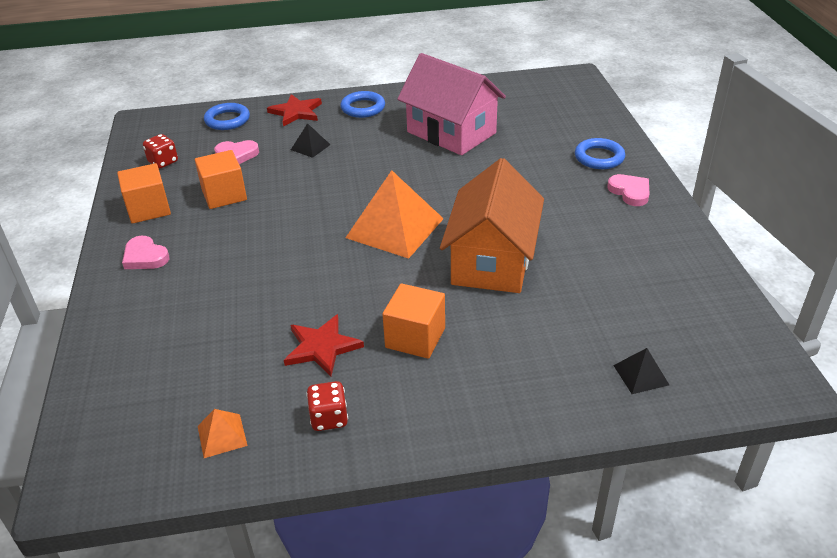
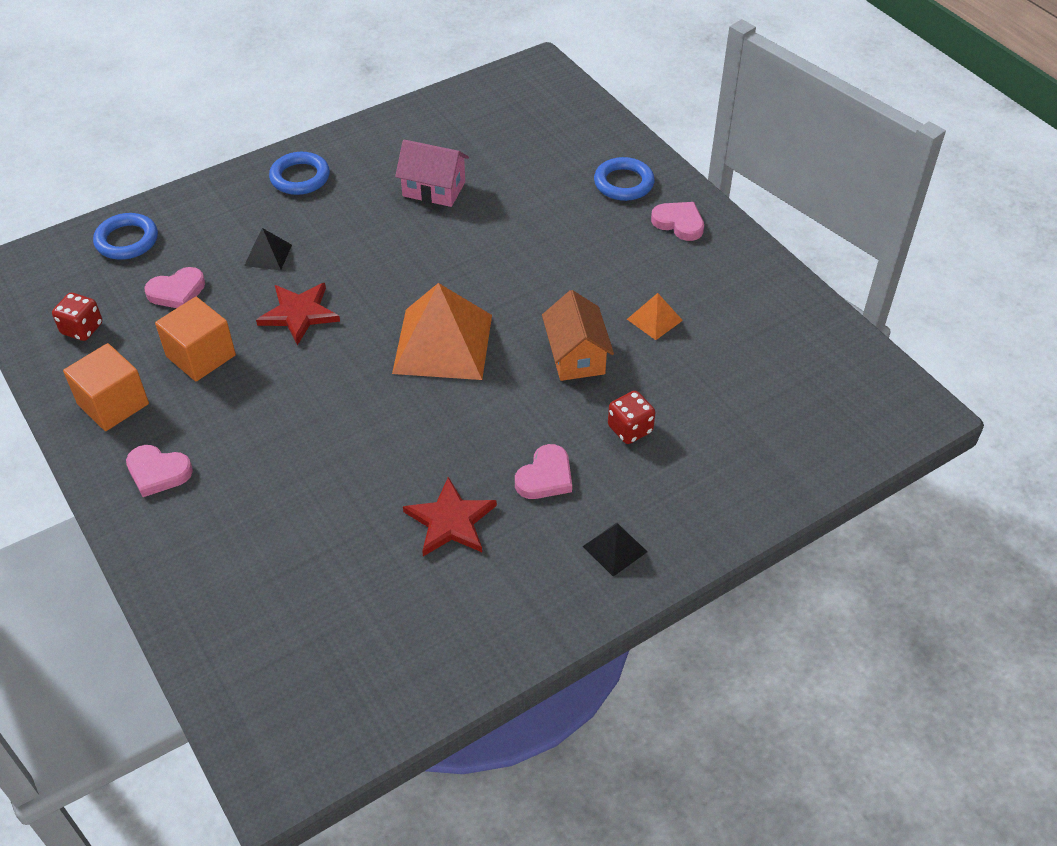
camera: 25 degrees left, 10 degrees up
orange pyramid [198,409,248,458] -> orange pyramid moved to [627,293,683,340]
red star [267,94,322,127] -> red star moved to [256,283,340,345]
red dice [306,381,348,431] -> red dice moved to [608,391,655,444]
orange cube [382,283,445,359] -> pink heart [515,444,572,499]
pink house [397,53,506,155] -> pink house [395,140,469,207], size x0.57
orange house [440,158,544,293] -> orange house [542,290,614,381], size x0.57
black pyramid [613,348,669,394] -> black pyramid moved to [583,523,648,577]

